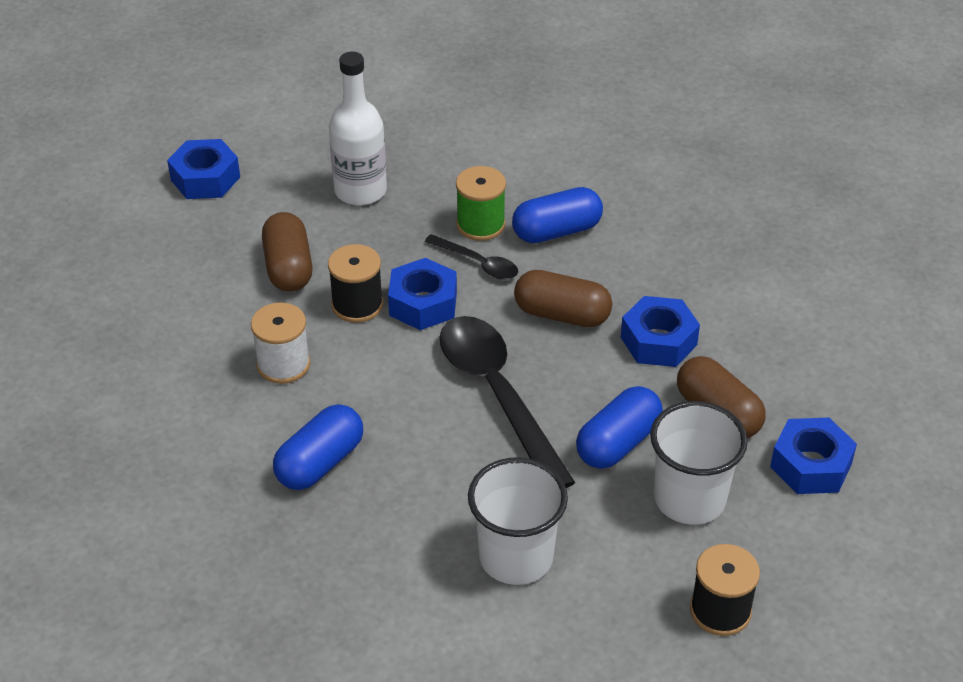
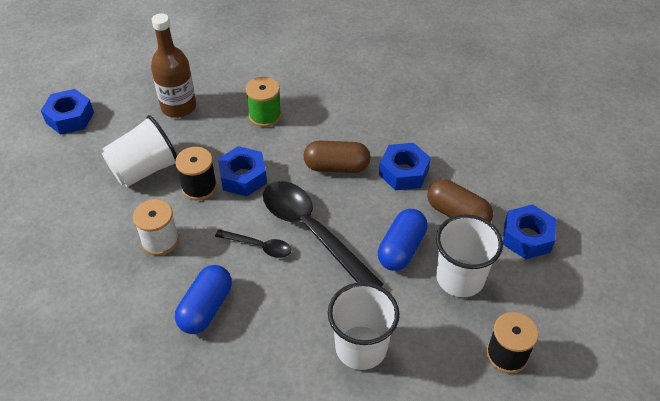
camera: 15 degrees left, 5 degrees up
brown capsule [262,212,313,292] -> white cup [102,115,177,187]
white bottle [329,52,387,206] -> brown bottle [151,13,196,118]
black spoon [425,234,518,280] -> black spoon moved to [215,229,291,258]
blue capsule [512,187,603,243] -> none

